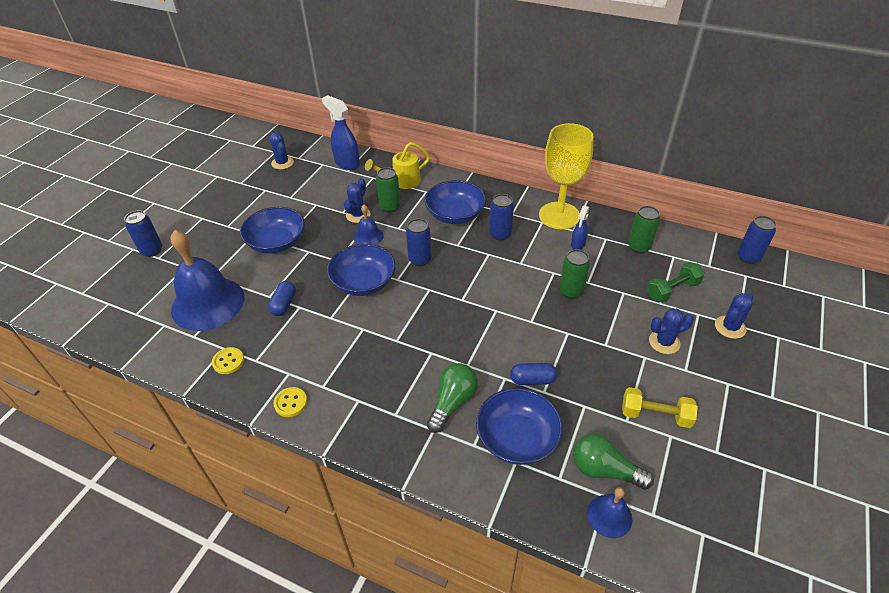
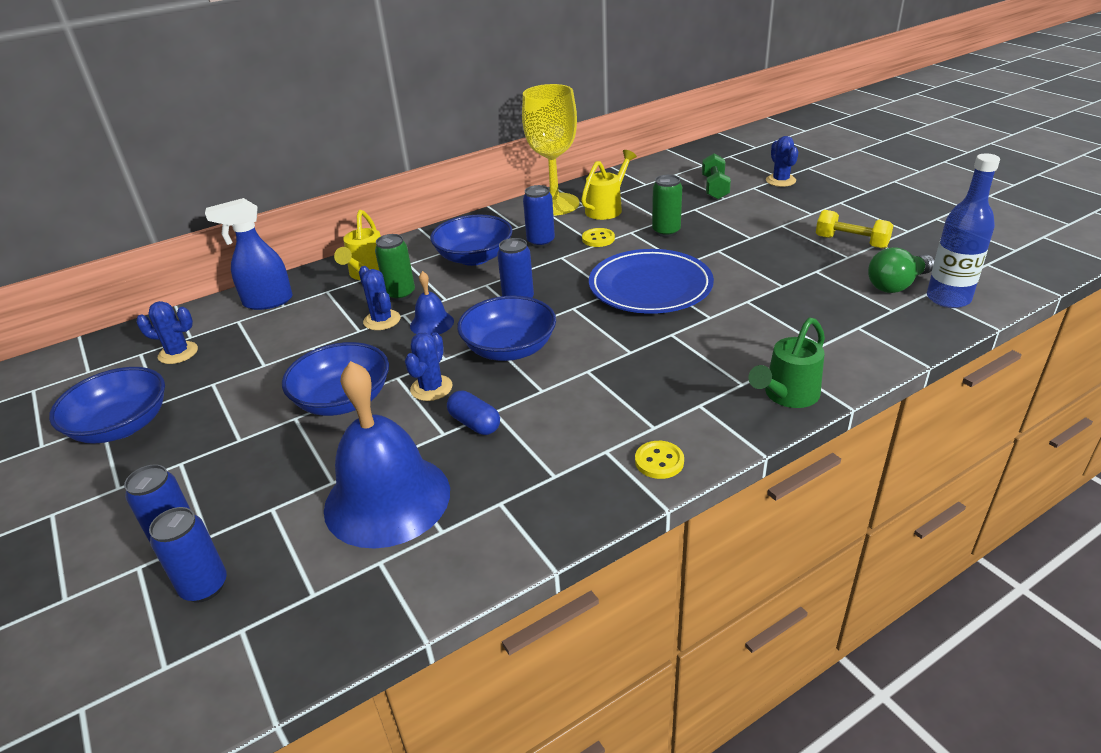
camera: 55 degrees left, 10 degrees down
yellow button [212,347,244,374] -> yellow button moved to [582,228,615,247]
green light bulb [427,363,478,433] -> none
blue bowl [476,388,563,465] -> blue bowl moved to [49,367,165,444]
blue capsule [510,363,557,385] -> none
blue spray bottle [571,206,589,250] -> yellow watering can [581,150,637,220]
blue bell [587,487,632,538] -> blue bottle [927,153,1000,308]
yellow dumbbell [622,387,698,428] -> yellow dumbbell turned 75 degrees clockwise [816,210,894,249]
green can [628,206,660,254] -> none
blue cactus [649,308,694,354] -> blue cactus moved to [405,332,452,401]
blue can [738,216,776,264] -> blue can moved to [149,507,227,603]
none -> blue plate [589,249,714,314]
none -> green watering can [748,317,825,408]

